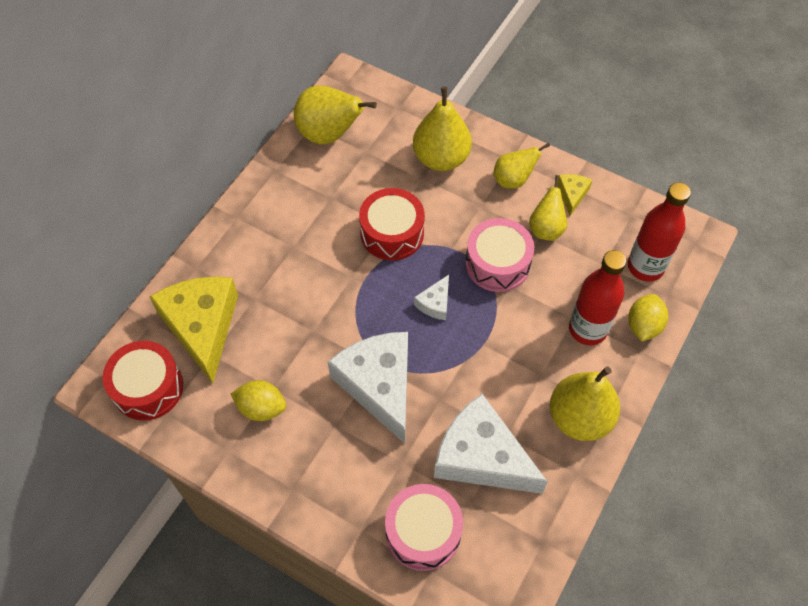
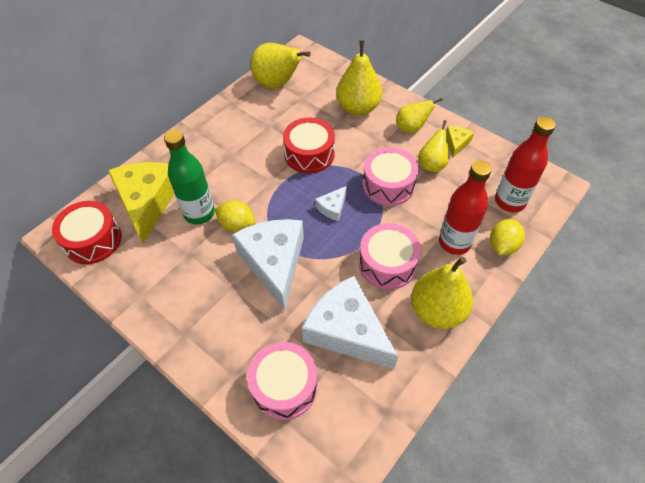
camera: 10 degrees right, 5 degrees down
yellow lemon [231,380,286,421] -> yellow lemon moved to [215,200,255,232]
none -> green bottle [164,130,215,225]
none -> pink drum [359,223,421,290]

